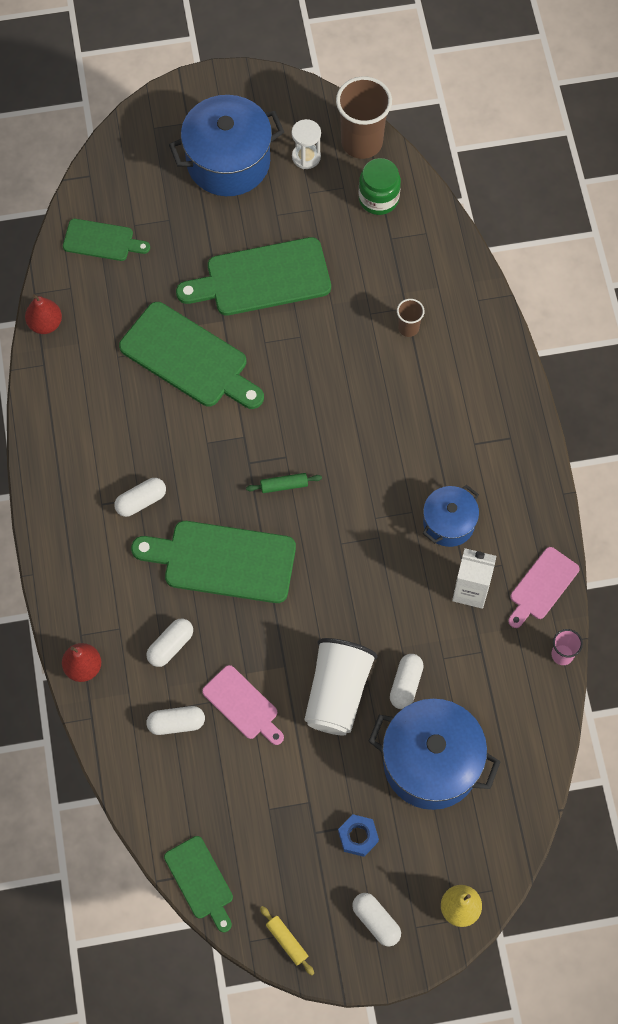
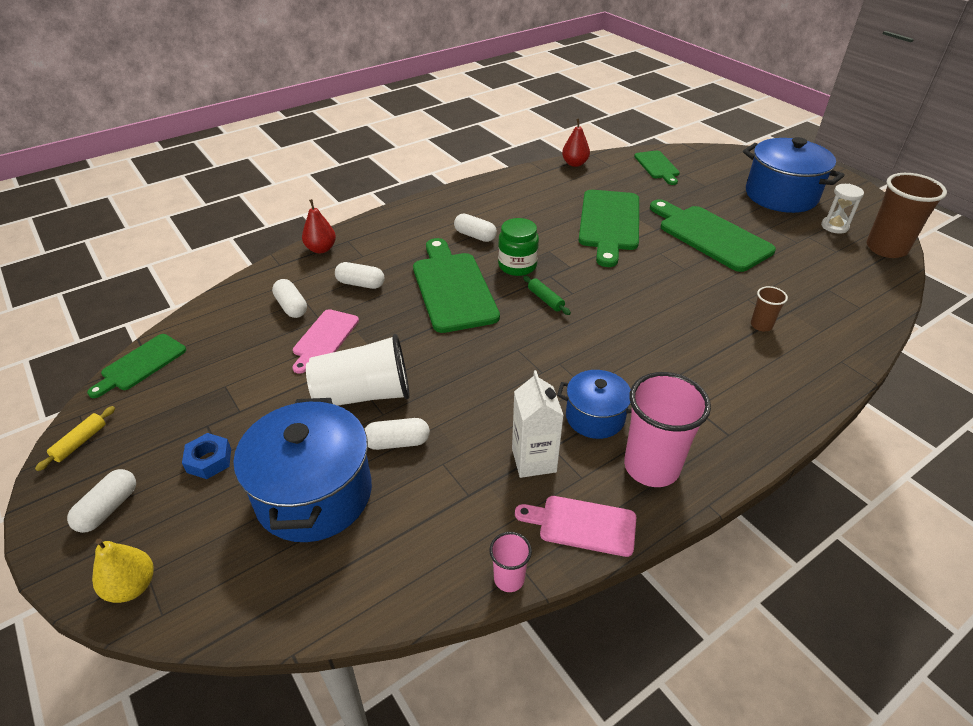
camera: 65 degrees right, 25 degrees down
green jar [359,158,401,215] -> green jar moved to [498,218,539,276]
none -> pink cup [624,372,711,487]

